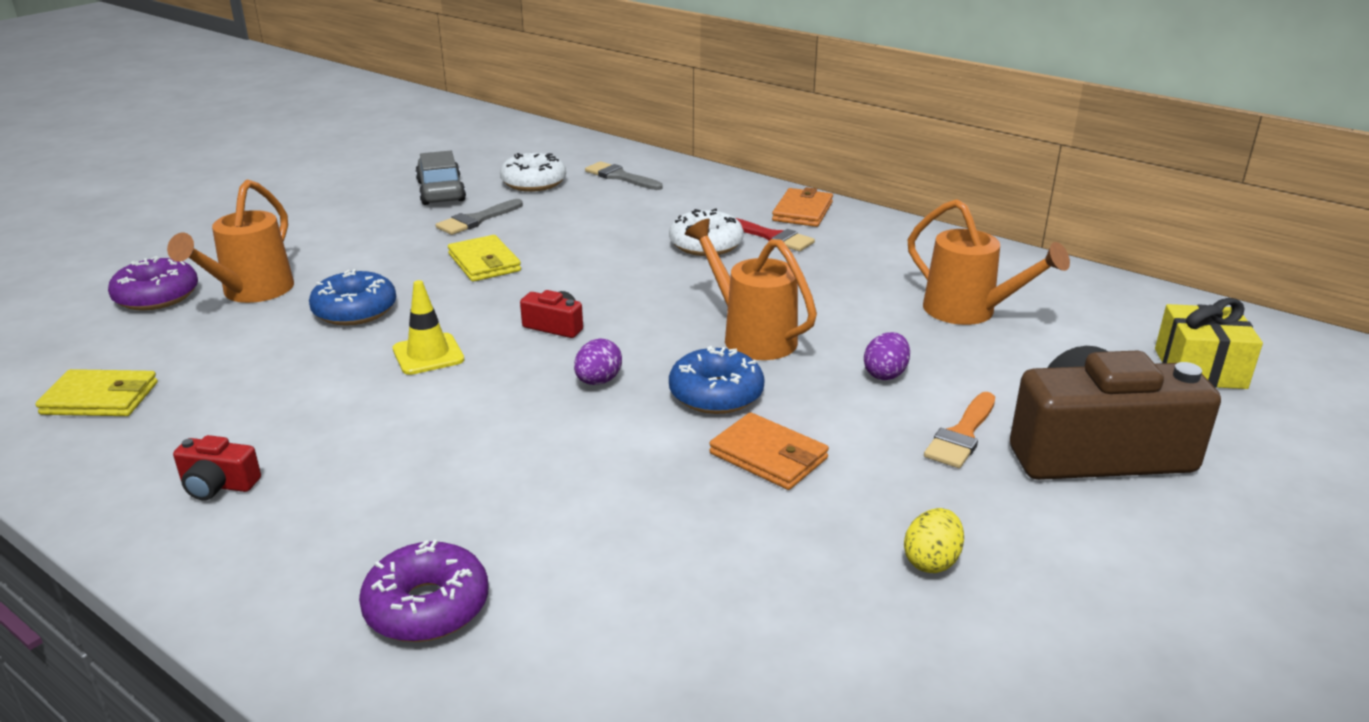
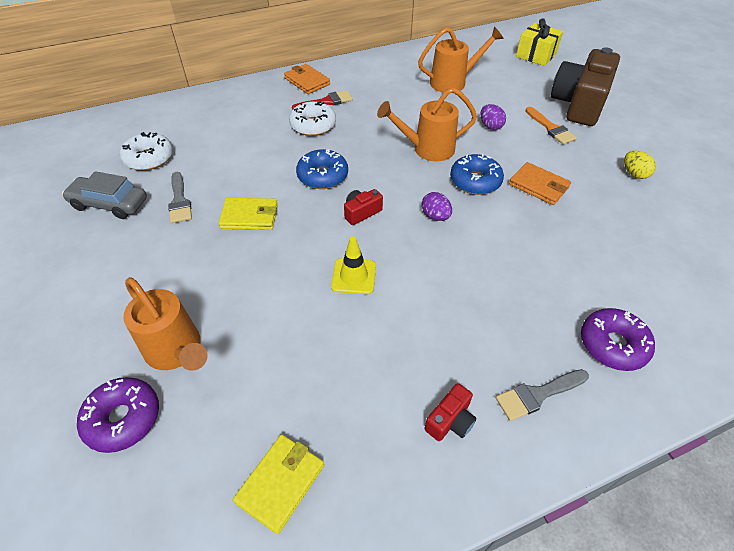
camera: 60 degrees left, 20 degrees up
blue donut [309,269,396,326] -> blue donut moved to [296,149,348,189]
grey brush [585,161,663,190] -> grey brush moved to [496,369,589,421]
orange wallet [709,412,829,490] -> orange wallet turned 60 degrees clockwise [509,162,571,205]

